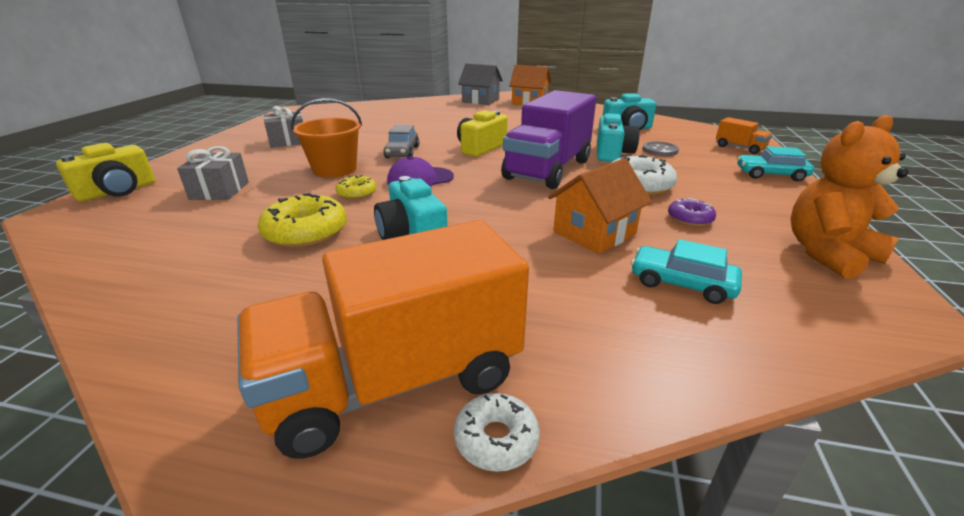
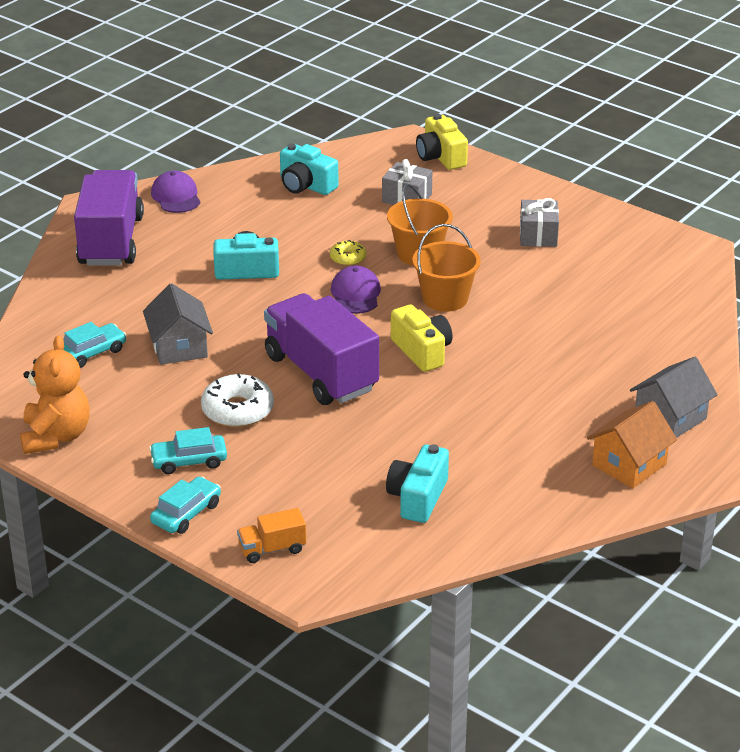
camera: 115 degrees right, 5 degrees up
orange truck [237,220,529,459] -> purple truck [74,170,144,266]
yellow donut [258,193,347,248] -> none
grey car [383,125,419,158] -> orange bucket [412,224,481,312]
white donut [454,393,540,472] -> none
orange house [548,158,652,254] -> grey house [143,283,213,365]
turquoise camera [597,113,640,162] -> turquoise camera moved to [280,143,338,195]
grey button [643,141,679,156] -> none
purple donut [668,198,716,226] -> none
none -> turquoise car [149,427,227,474]
none -> purple cap [151,170,201,213]

